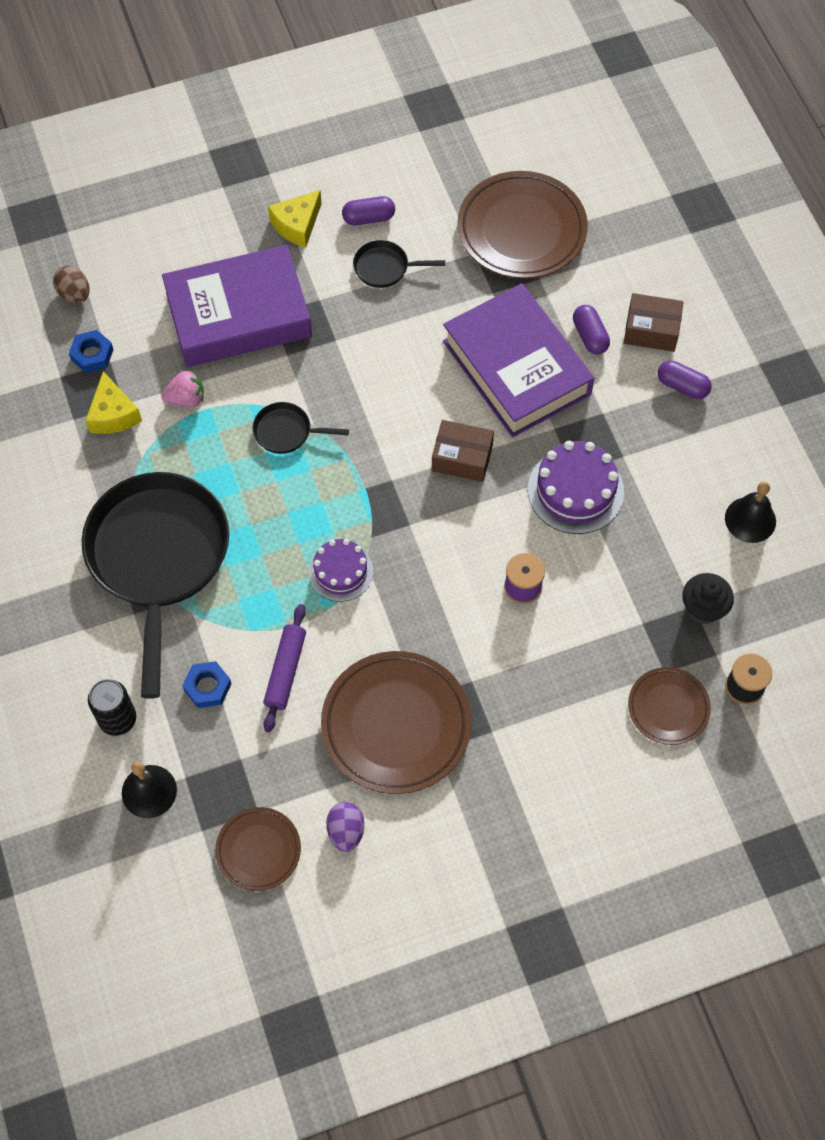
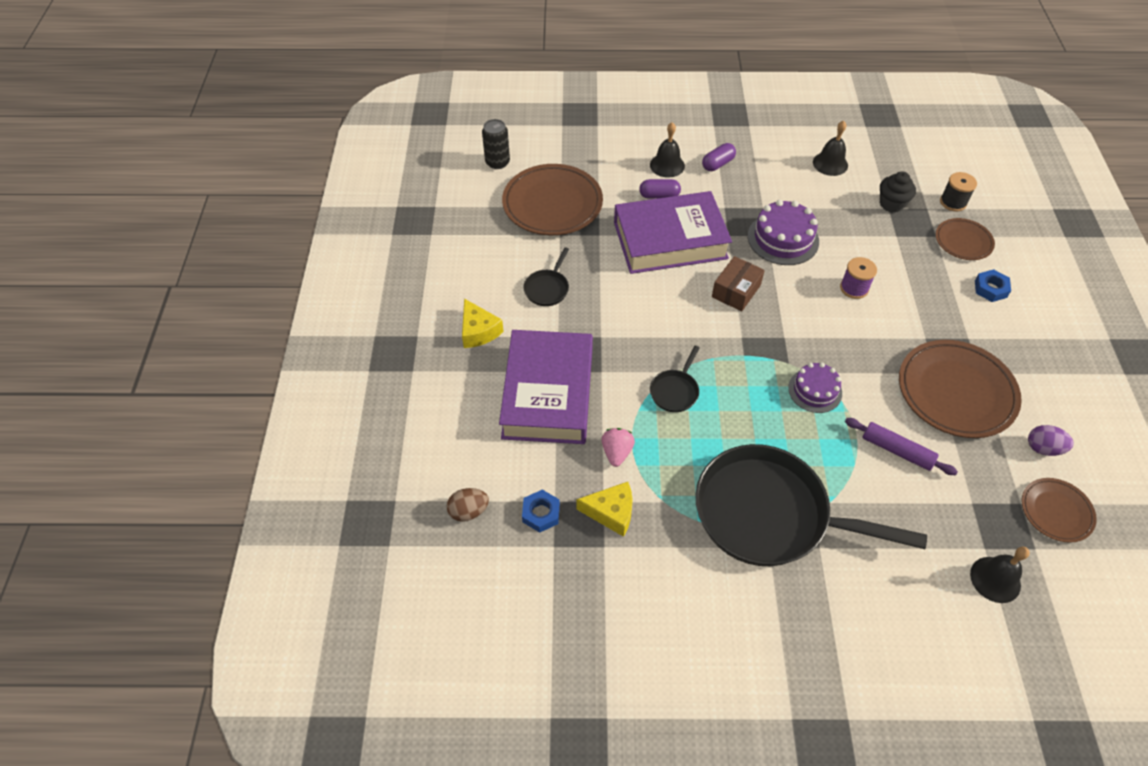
camera: 70 degrees left, 10 degrees down
black can [88,679,136,736] -> black can moved to [482,119,510,169]
blue nut [182,661,231,708] -> blue nut moved to [975,269,1011,302]
purple capsule [342,196,395,225] -> none
brown box [624,293,684,352] -> black bell [650,122,685,178]

